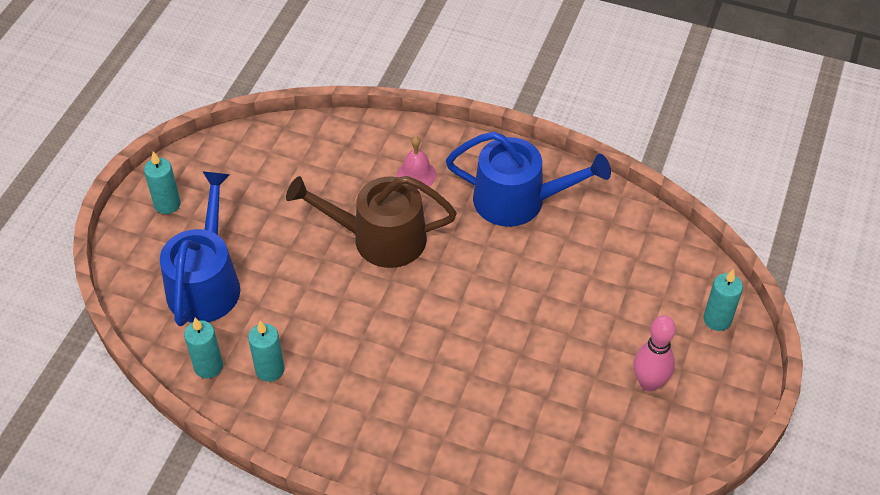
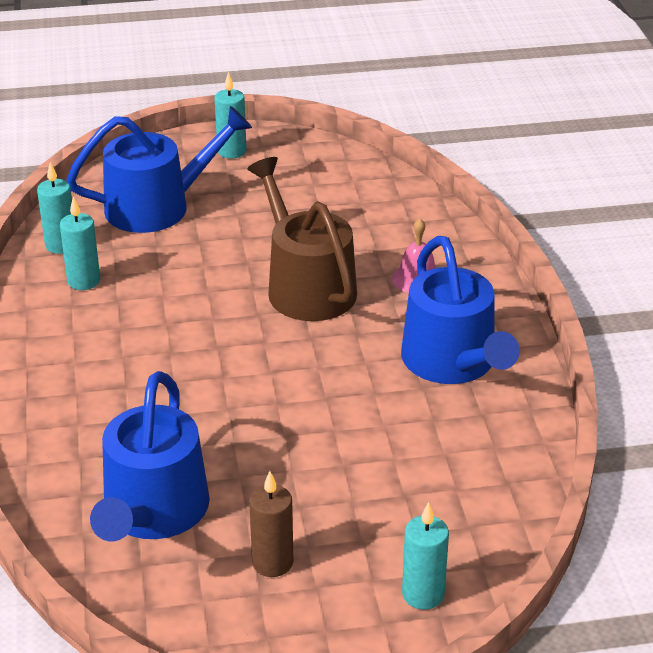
camera: 60 degrees right, 15 degrees down
pink bowling pin [633,315,676,391] -> brown candle [249,471,293,577]
none -> blue watering can [90,371,210,541]

